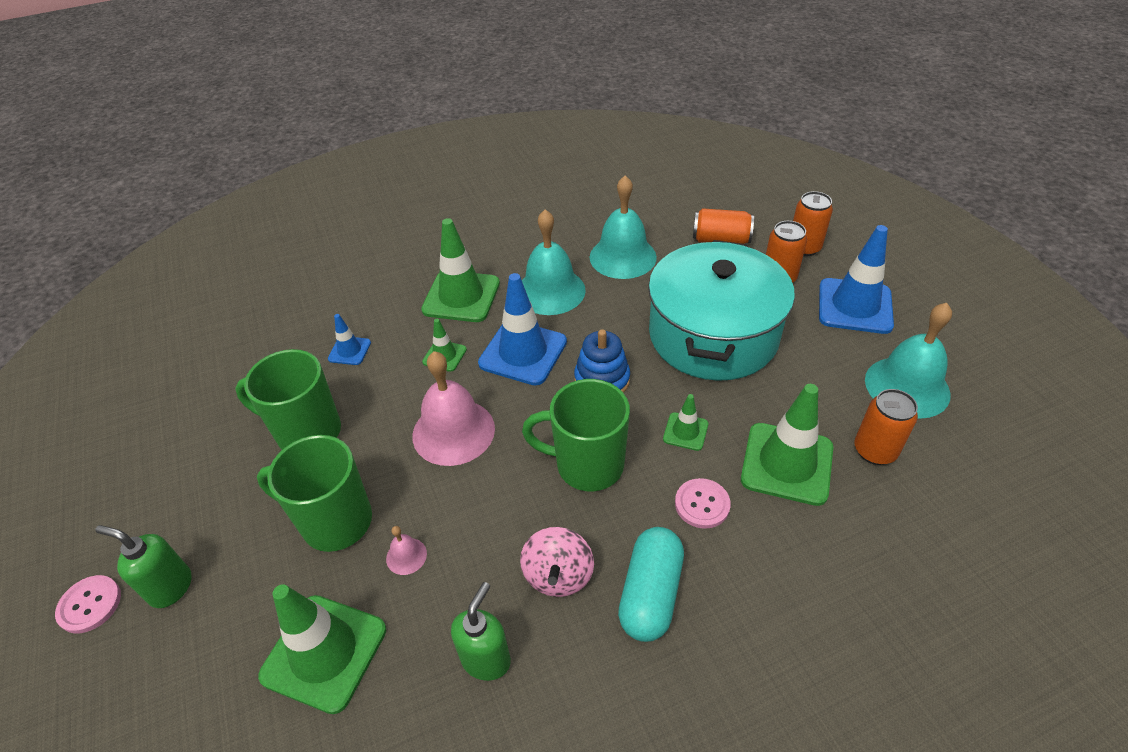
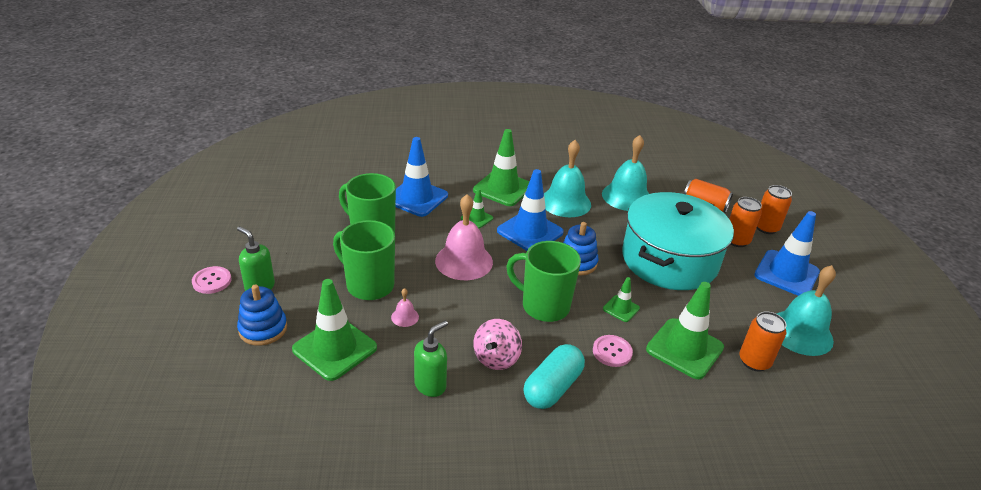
camera: 15 degrees right, 10 degrees down
blue traffic cone [328,314,371,365] -> blue traffic cone [396,137,448,217], size x2.01
none -> blue stacking toy [237,284,287,346]

